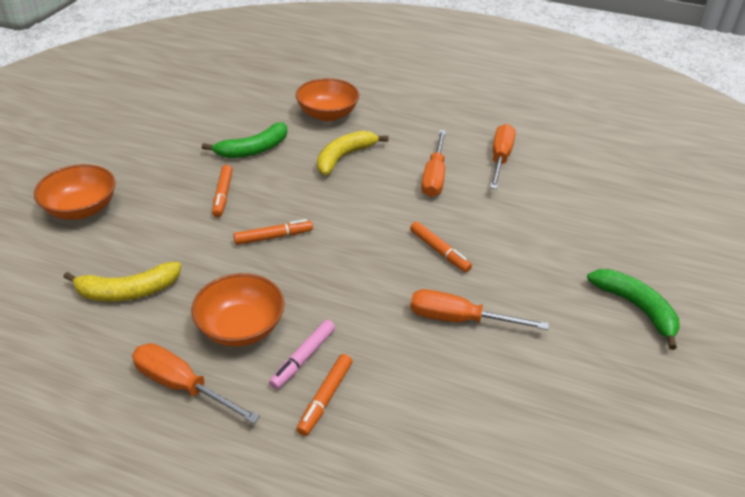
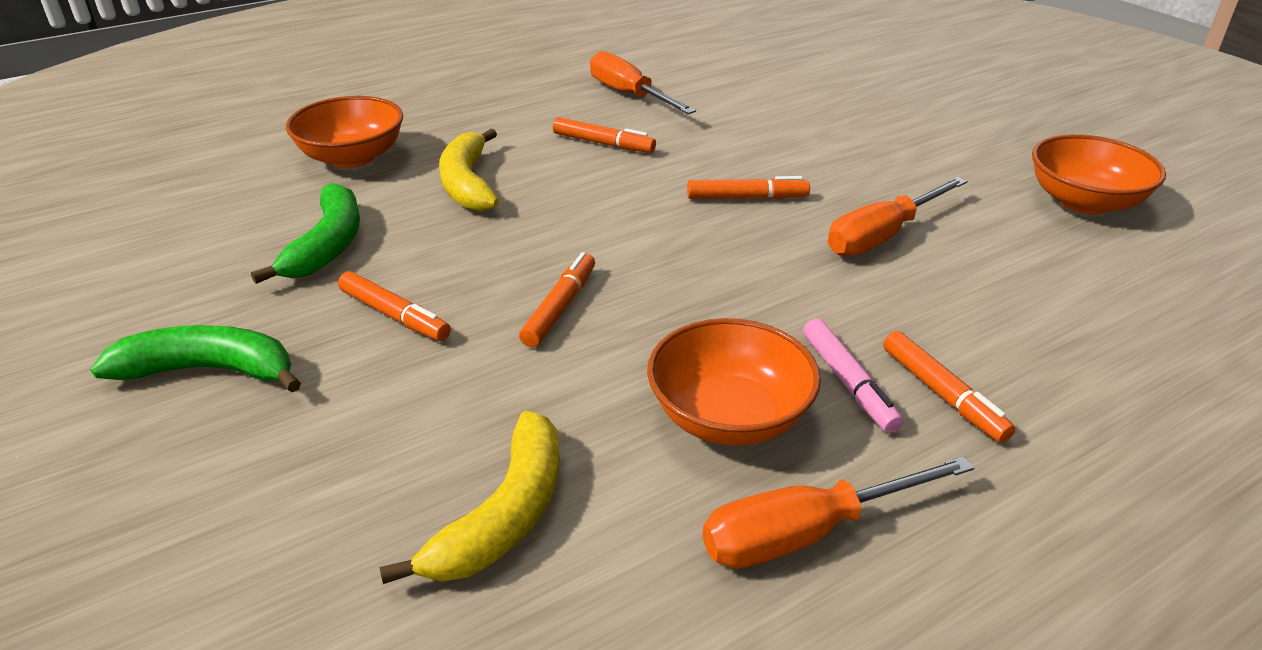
camera: 50 degrees left, 5 degrees down
orange bowl [34,164,116,220] -> orange bowl moved to [1032,134,1166,215]
orange screwdriver [421,130,446,197] -> orange marker [553,117,656,153]
green banana [587,269,680,350] -> green banana moved to [90,325,301,392]

